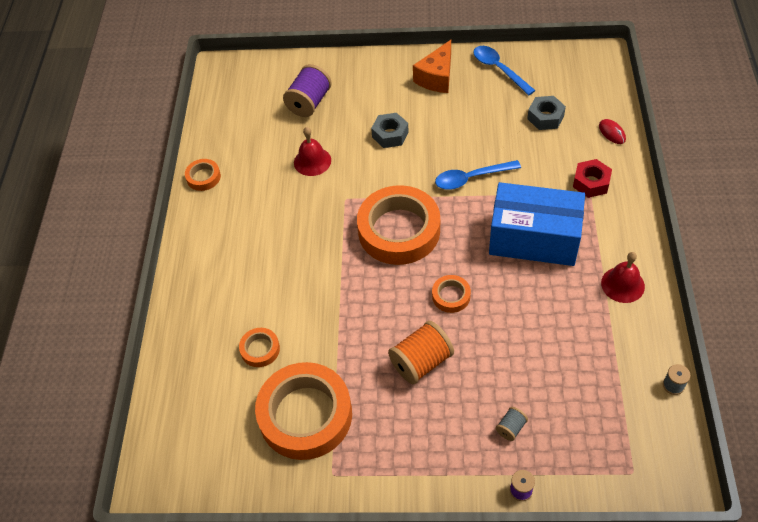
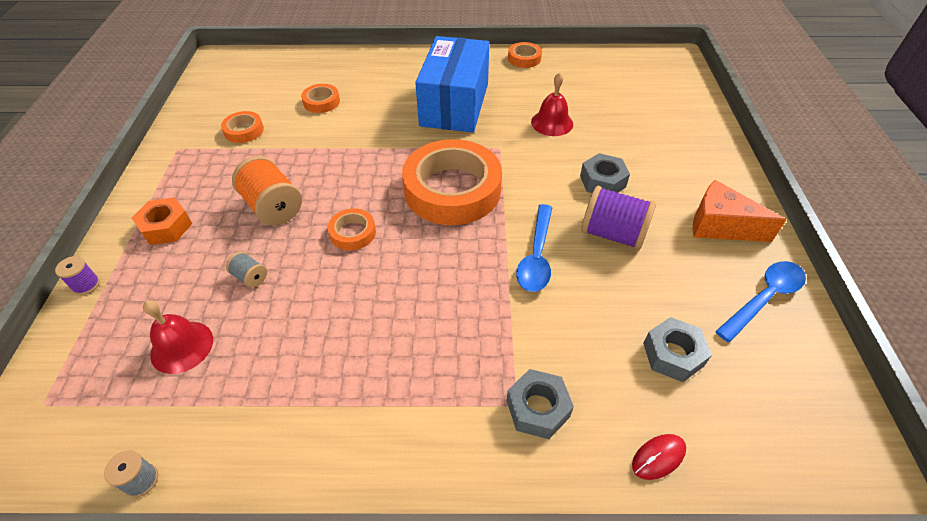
camera: 85 degrees right, 5 degrees down
orange tape [255,362,352,460] -> orange tape [221,111,264,143], size x0.44
purple spool [283,64,332,117] -> purple spool moved to [581,186,656,250]
blue spoon [435,160,521,190] -> blue spoon turned 150 degrees counterclockwise [516,204,553,292]
blue box [489,182,585,266] -> blue box moved to [415,36,489,132]
grey spool [496,407,528,441] -> grey spool moved to [226,252,267,288]
red nut [573,159,612,198] -> grey nut [506,369,574,439]
red bell [601,252,645,303] -> red bell moved to [143,300,213,374]
none -> orange nut [132,197,192,245]

